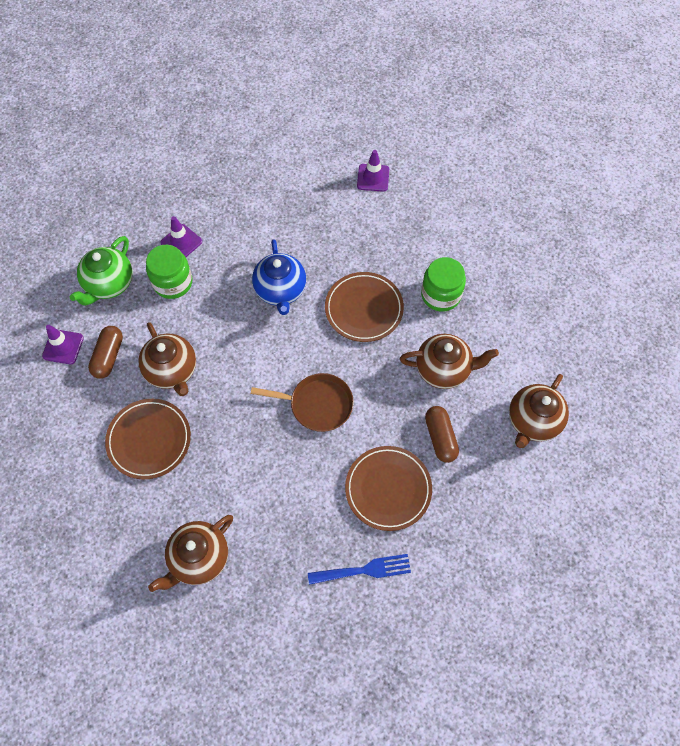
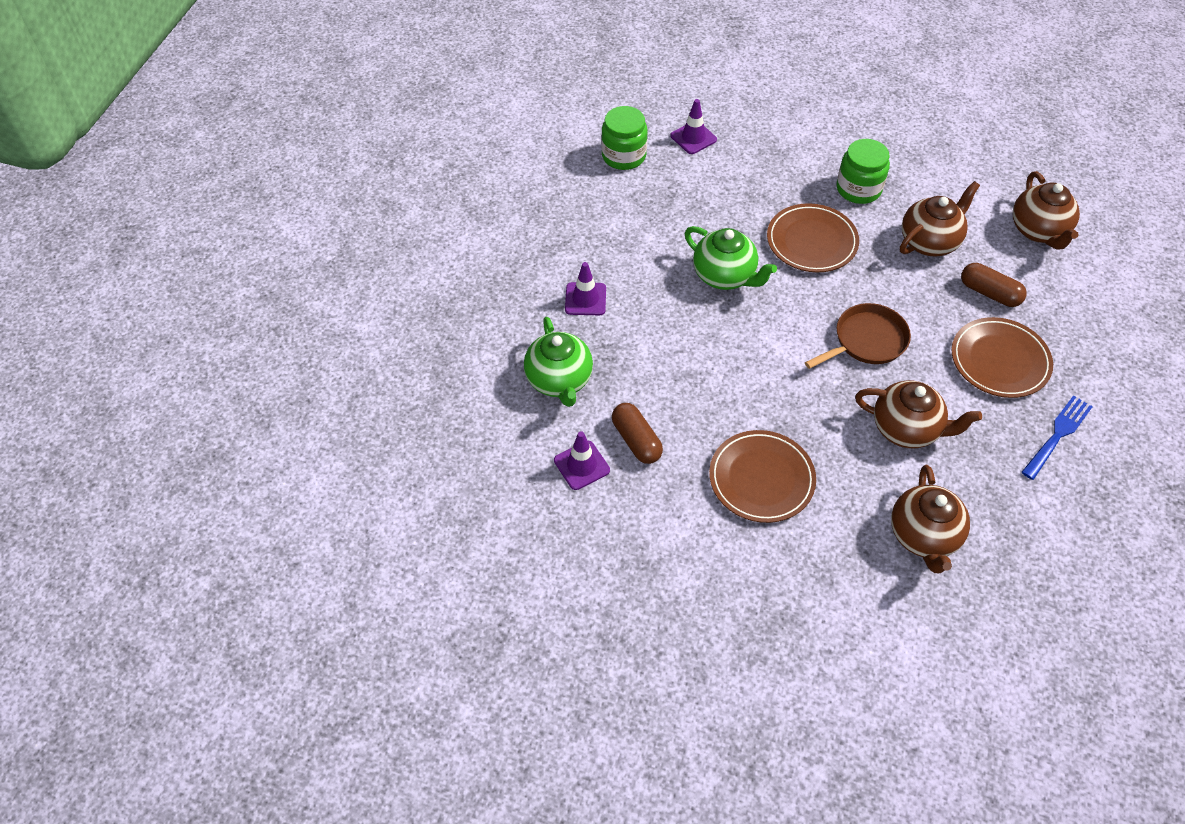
camera: 40 degrees left, 10 degrees down
brown teapot [138,322,196,396] -> brown teapot moved to [855,381,982,448]
green jar [146,245,193,299] -> green jar moved to [601,106,648,170]
blue teapot [252,240,306,315] -> green teapot [685,226,777,290]

